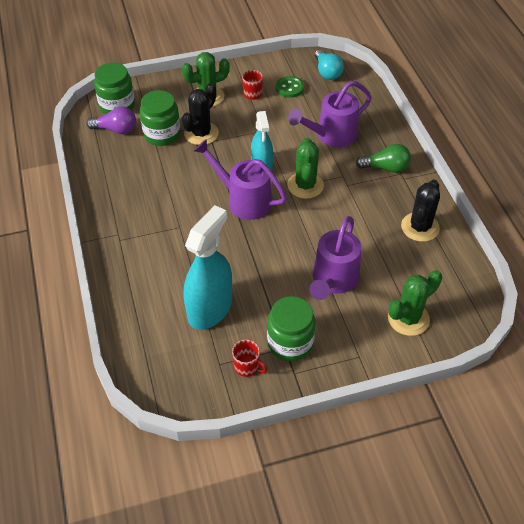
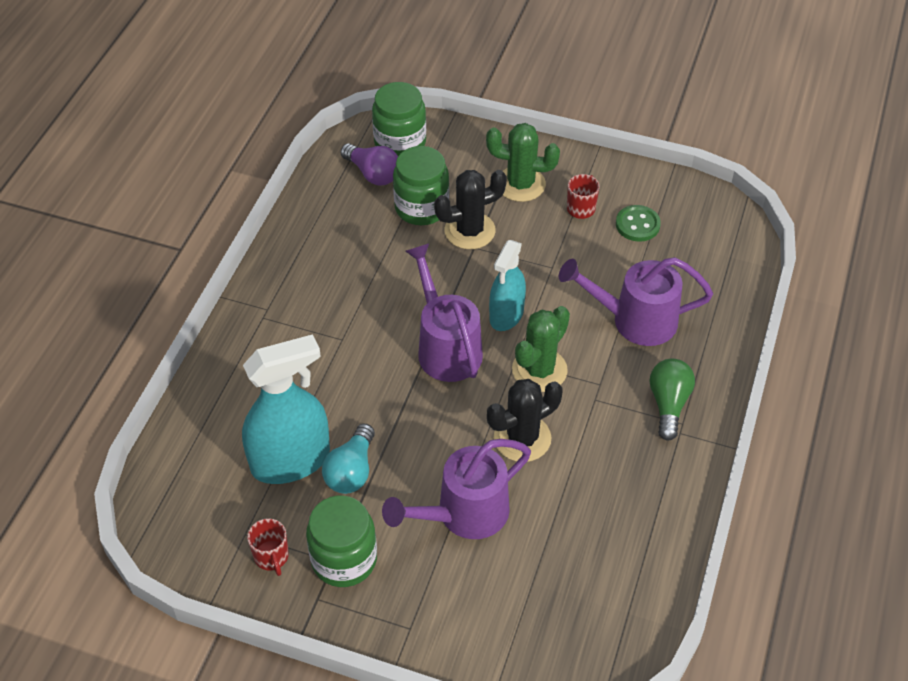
camera: 35 degrees right, 0 degrees up
turquoise light bulb [315,49,344,80] -> turquoise light bulb moved to [322,423,375,494]
green light bulb [356,144,411,173] -> green light bulb turned 120 degrees counterclockwise [650,359,695,441]
green cactus [388,270,442,336] -> none
black cactus [401,180,440,242] -> black cactus moved to [487,379,563,462]

